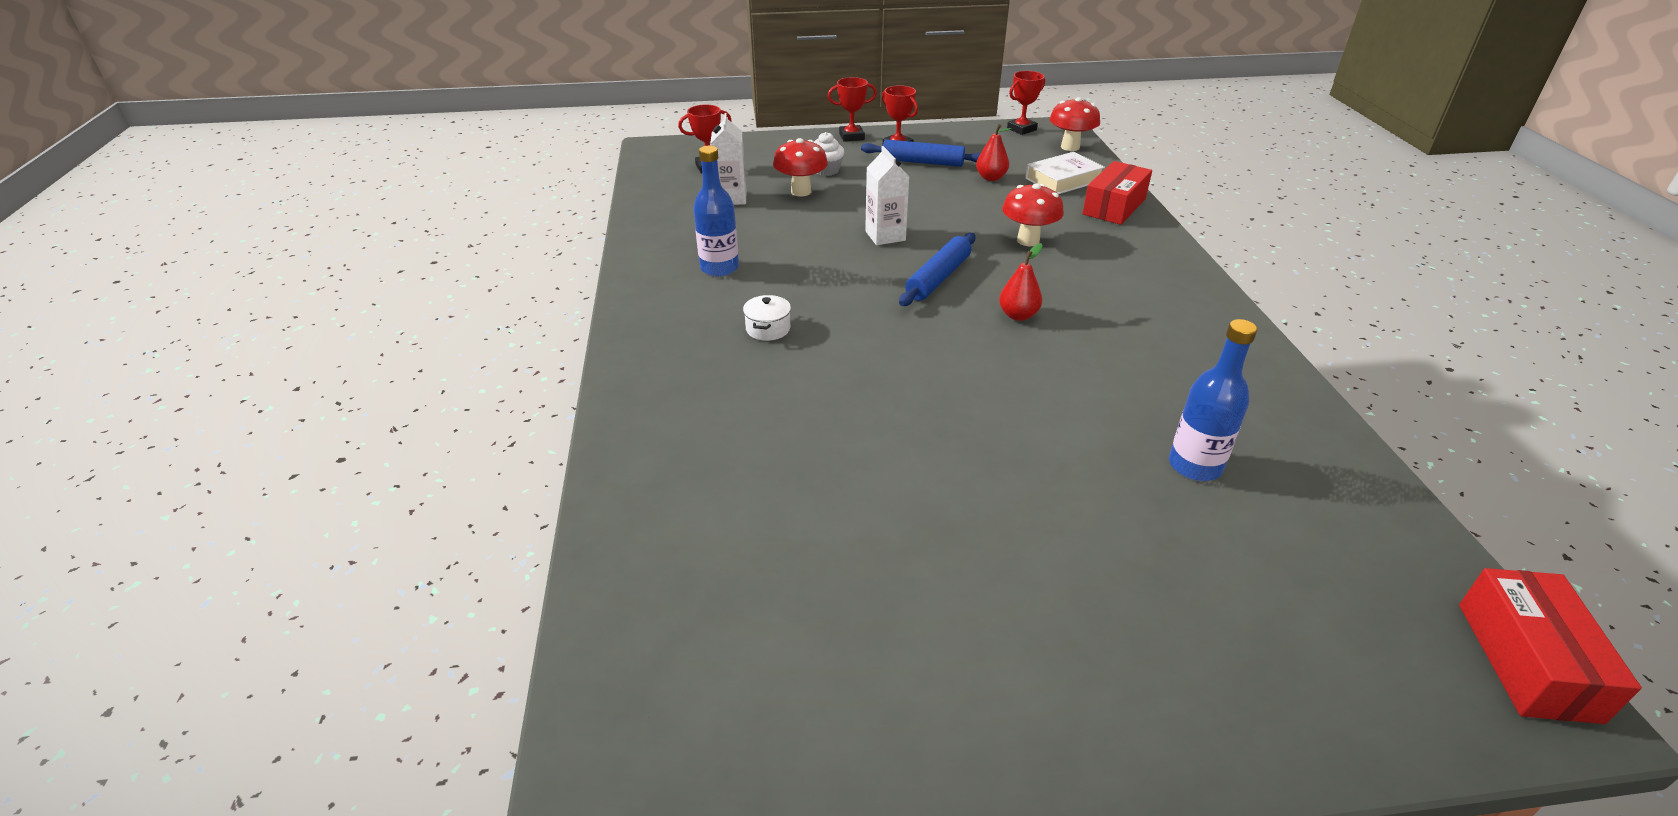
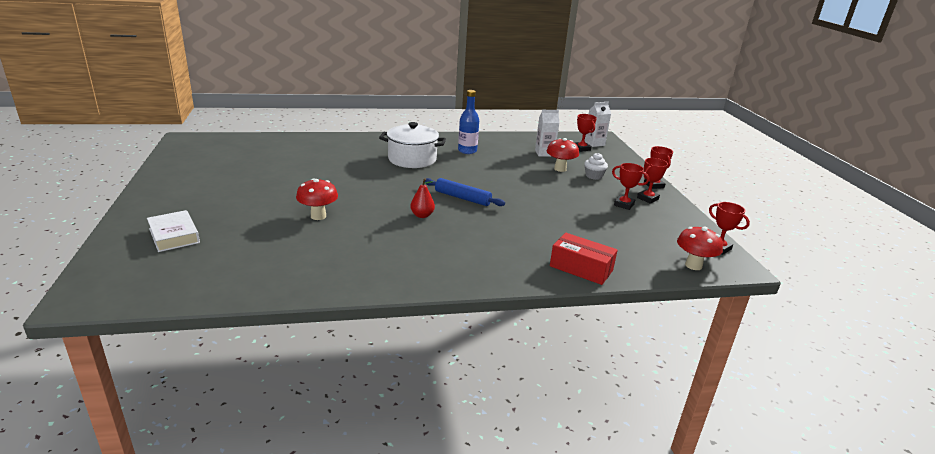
camera: 85 degrees right, 10 degrees down
white pot [743,295,791,341] -> white pot [379,122,446,168], size x2.32
blue rolling pin [861,139,981,167] -> red trophy [612,163,649,210]
white carton [865,146,909,245] -> white carton moved to [585,102,611,147]
red pear [976,124,1012,181] -> none
red mushroom [1002,184,1064,246] -> red mushroom moved to [296,178,338,220]
white book [1025,152,1105,194] -> white book moved to [147,210,200,252]
blue bottle [1169,319,1257,481] -> none
red box [1459,568,1642,724] -> none

